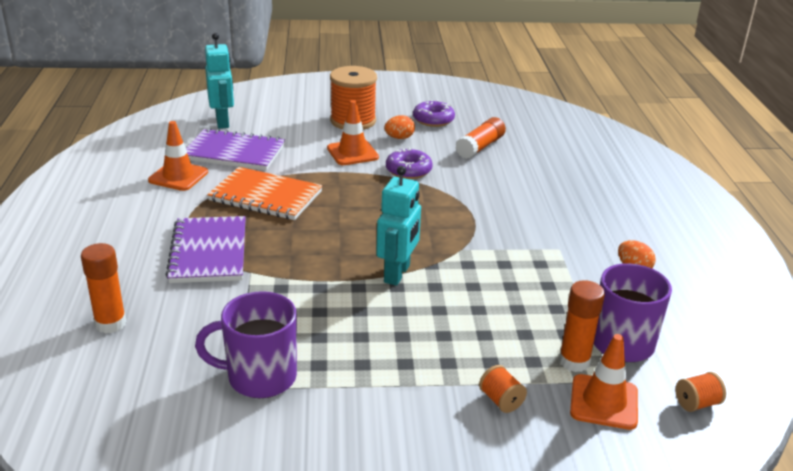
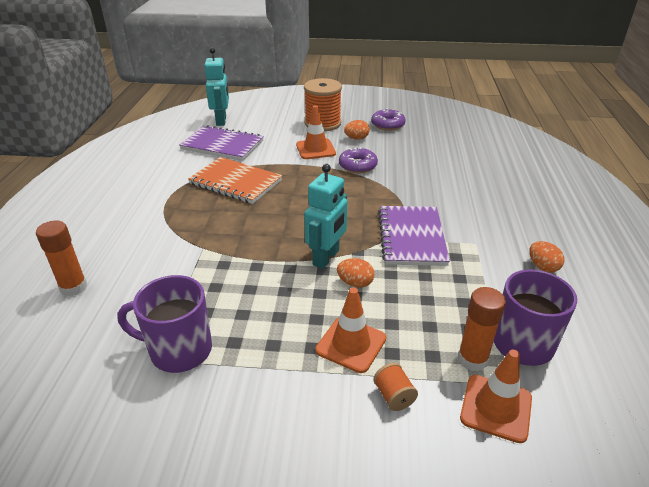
camera: 10 degrees right, 5 degrees up
orange traffic cone [148,121,208,191] -> orange traffic cone moved to [316,287,386,373]
purple notebook [165,216,246,283] -> purple notebook moved to [378,206,450,266]
orange glue stick [456,117,506,159] -> none
orange spool [676,372,726,412] -> none
none -> orange egg [337,258,375,288]

